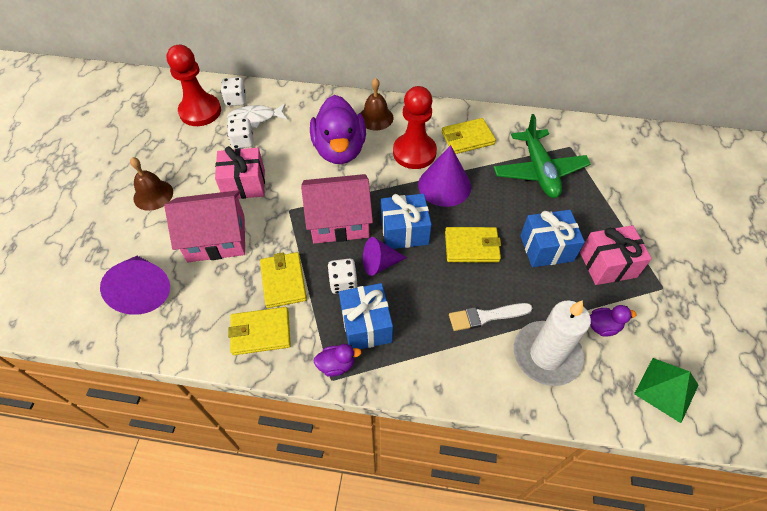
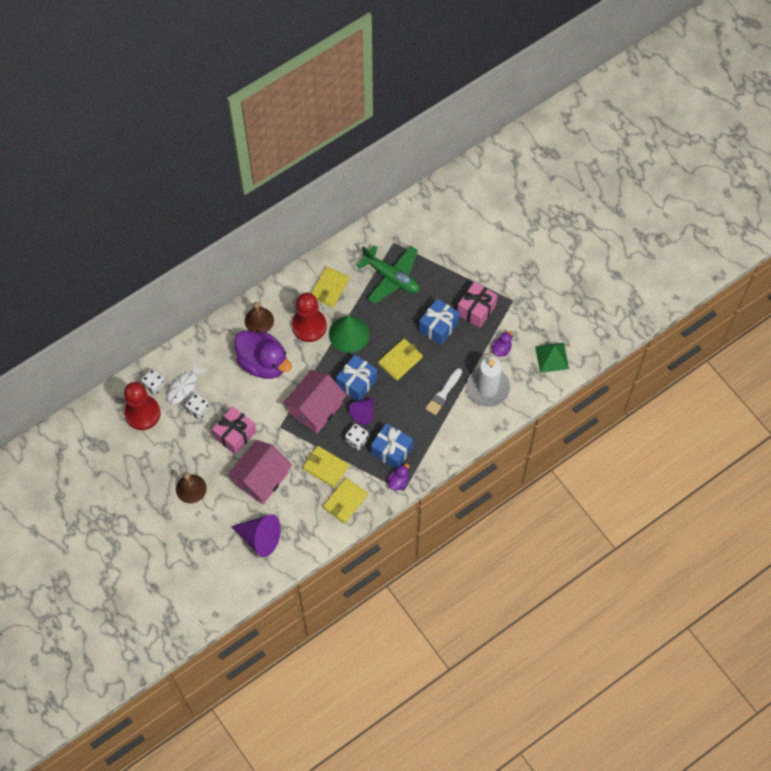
camera: 45 degrees left, 10 degrees up
purple cone [418,145,471,207] -> green cone [329,315,370,353]

